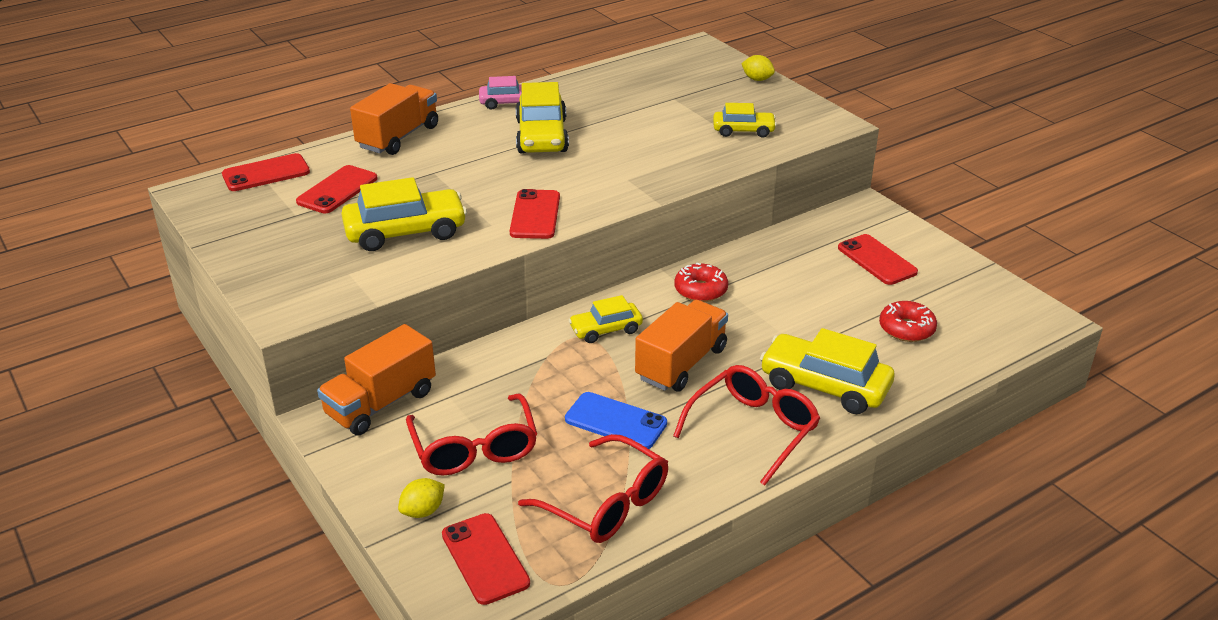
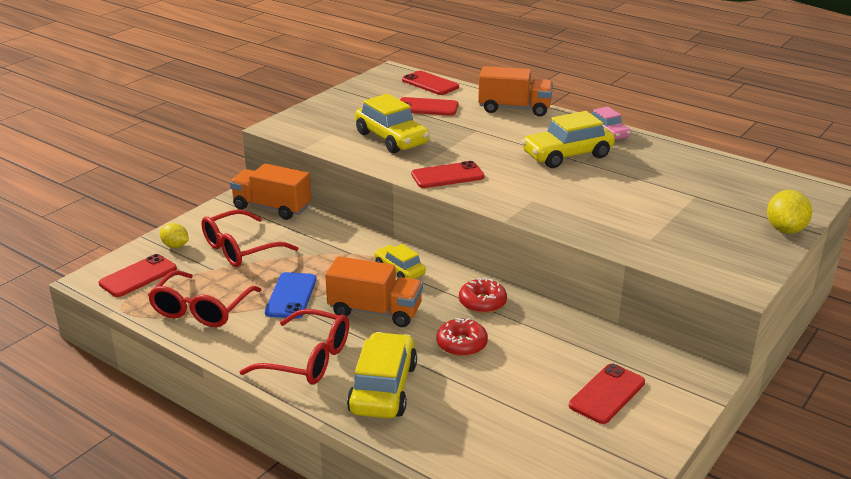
camera: 70 degrees right, 5 degrees down
yellow car [713,103,777,138] -> none
yellow lemon [741,55,775,81] -> yellow lemon [767,190,812,234], size x1.55
red donut [879,301,937,342] -> red donut moved to [436,318,488,356]

